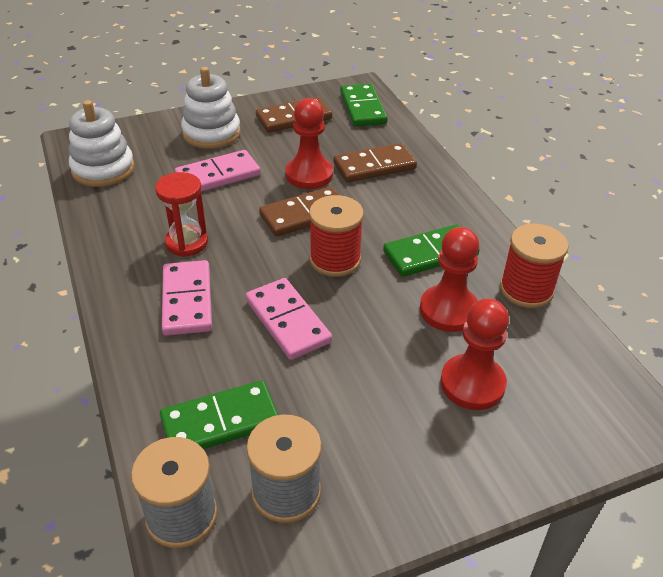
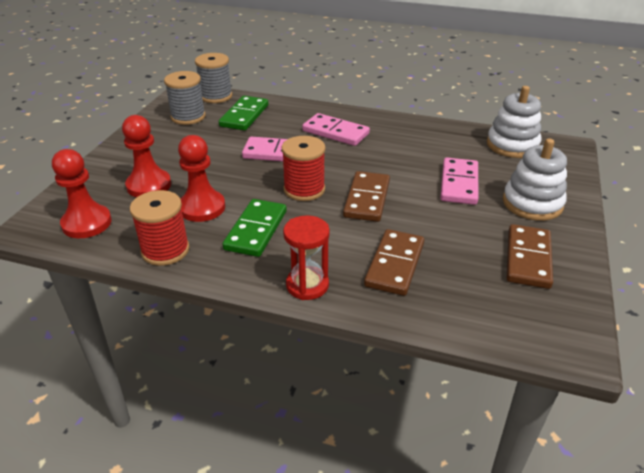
camera: 130 degrees right, 5 degrees down
red hourglass [155,172,208,257] -> red hourglass moved to [283,215,330,300]
red pawn [285,98,333,189] -> red pawn moved to [52,149,112,238]
green domino [340,83,388,127] -> none

